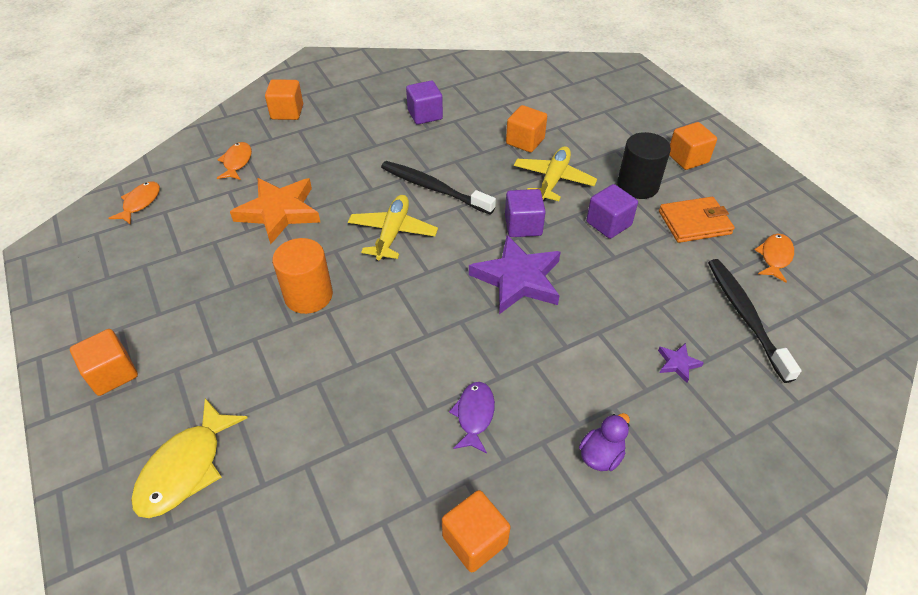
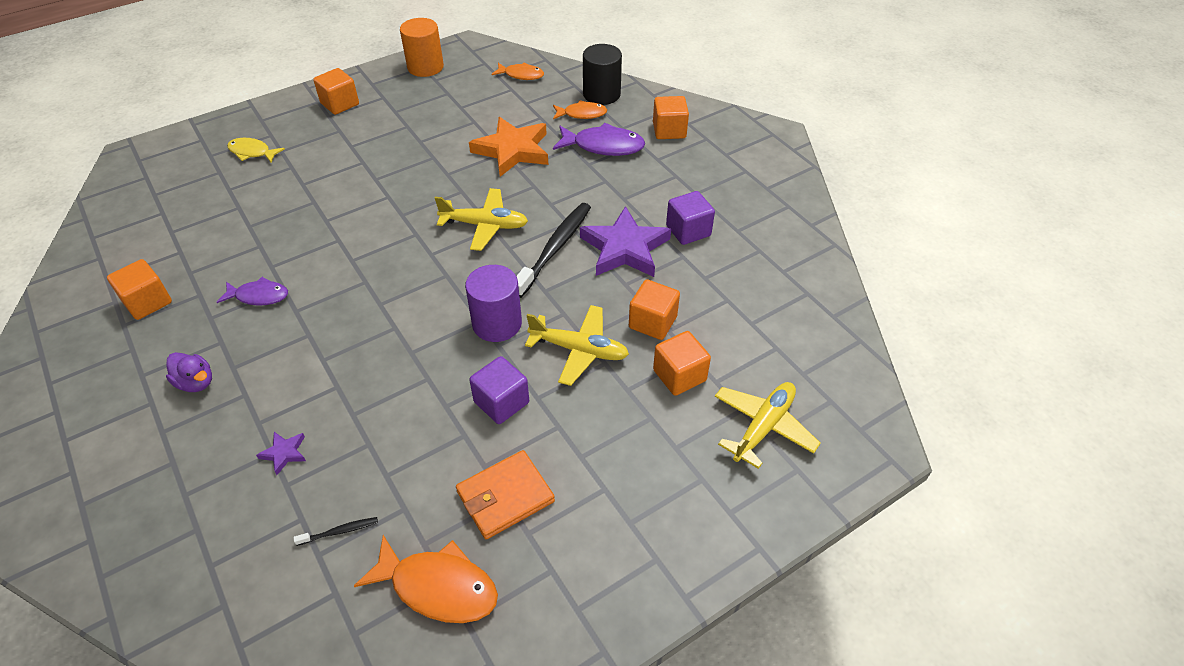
camera: 85 degrees right, 0 degrees up
yellow fish [131,398,248,518] -> yellow fish [227,138,285,162], size x0.63
orange cylinder [272,238,333,314] -> orange cylinder moved to [400,18,444,77]
purple star [469,235,561,314] -> purple star moved to [580,206,671,277]
purple cube [505,189,546,237] -> purple cylinder [465,265,522,342]
black cylinder [617,132,671,199] -> black cylinder moved to [583,44,622,105]
orange wallet [659,197,735,243] -> orange wallet turned 75 degrees clockwise [456,450,555,539]
orange cube [669,122,717,170] -> orange cube moved to [653,331,711,396]
black toothbrush [708,259,802,383] -> black toothbrush [294,517,378,546], size x0.43
orange fish [754,234,794,283] -> orange fish [354,535,498,623], size x1.58
none -> purple fish [553,123,645,156]
none -> yellow plane [715,382,821,469]

